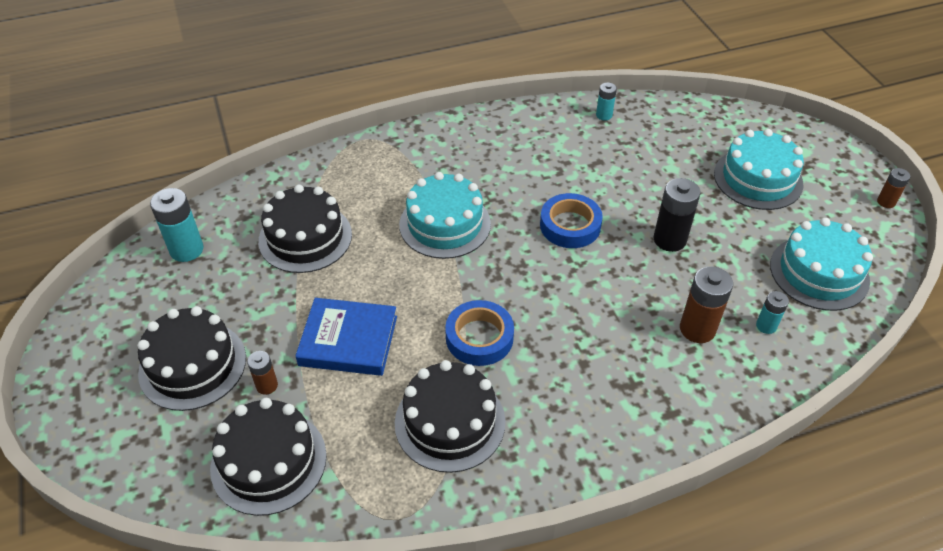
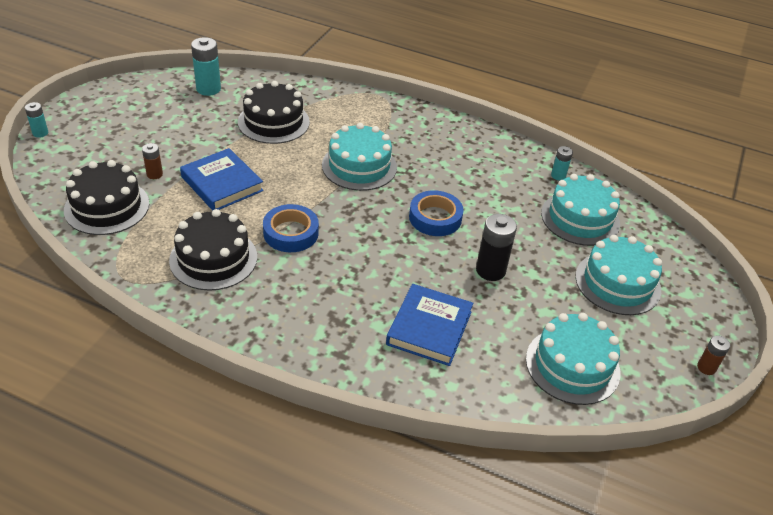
camera: 40 degrees right, 5 degrees down
black cake [137,306,246,411] -> none
brown battery [680,266,733,343] -> blue book [386,284,473,366]
turquoise battery [756,291,789,334] -> turquoise battery moved to [25,102,48,138]
none -> turquoise cake [541,174,620,246]

